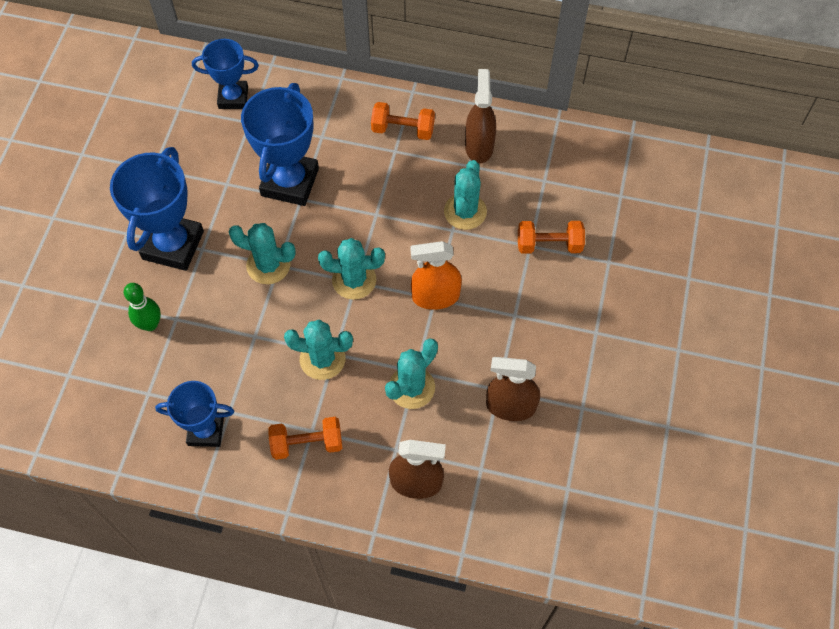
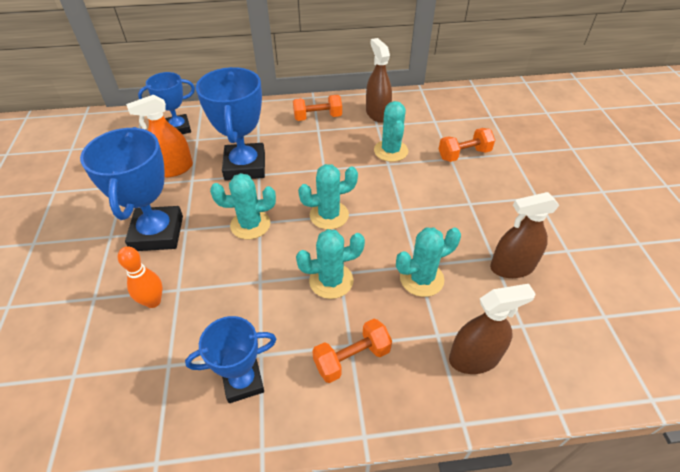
camera: 20 degrees left, 15 degrees down
green bowling pin [124,283,161,331] -> orange bowling pin [118,246,163,308]
turquoise cactus [385,338,438,409] -> turquoise cactus turned 45 degrees clockwise [396,228,461,297]
orange spray bottle [410,241,462,310] -> orange spray bottle moved to [126,95,193,178]

